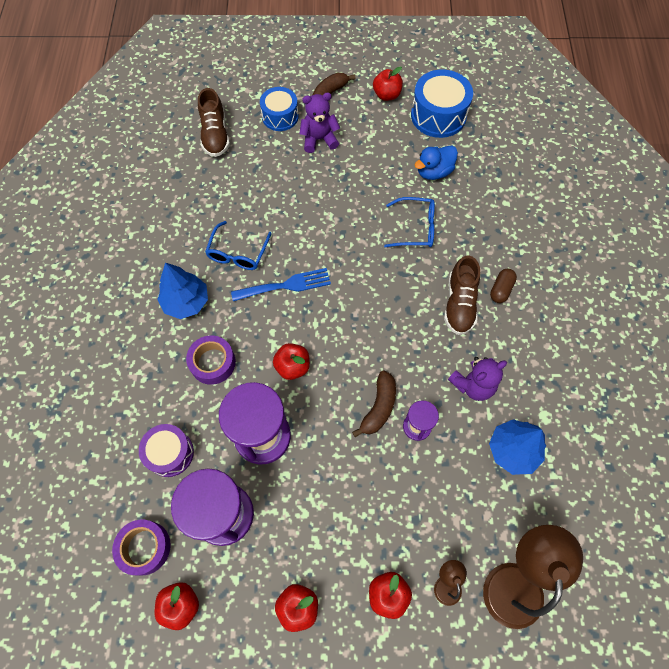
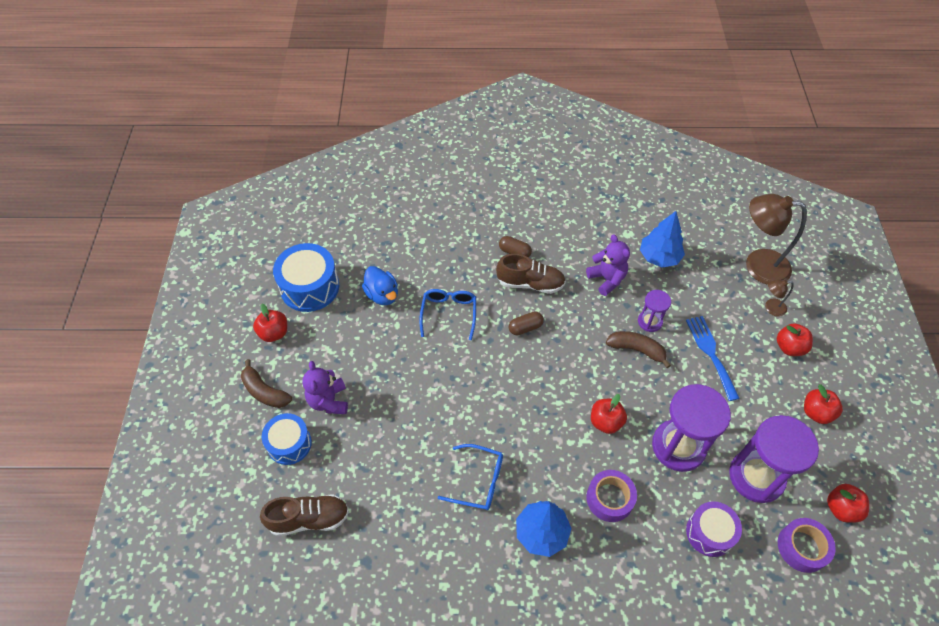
camera: 90 degrees left, 10 degrees down
blue fork [231,268,331,301] -> blue fork moved to [686,316,740,401]
none -> brown capsule [509,311,544,335]

